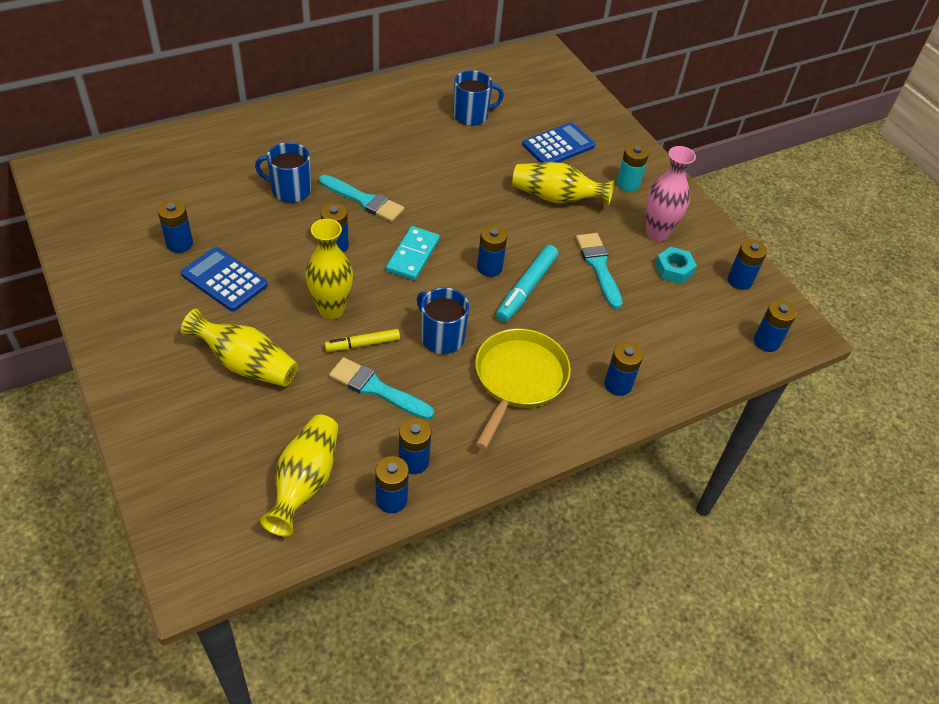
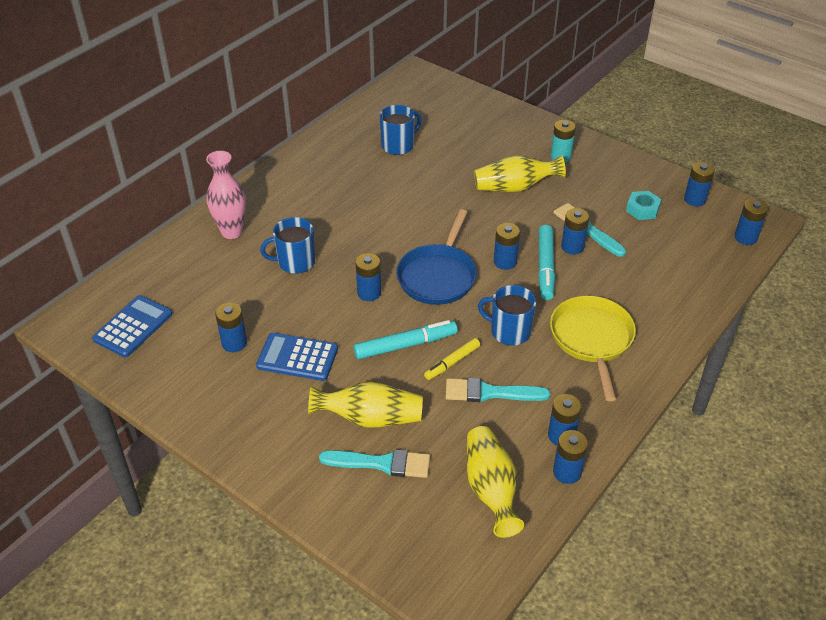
camera: 20 degrees left, 5 degrees down
yellow vase [305,219,353,319] -> turquoise marker [353,320,458,360]
turquoise brush [319,175,404,222] -> turquoise brush moved to [319,449,430,478]
turquoise domino [386,226,440,281] -> blue pan [396,209,477,305]
blue calculator [522,122,595,163] -> blue calculator moved to [92,295,172,357]
blue battery [604,342,643,396] -> blue battery moved to [561,208,589,255]
pink vase [646,146,696,241] -> pink vase moved to [206,151,246,239]

